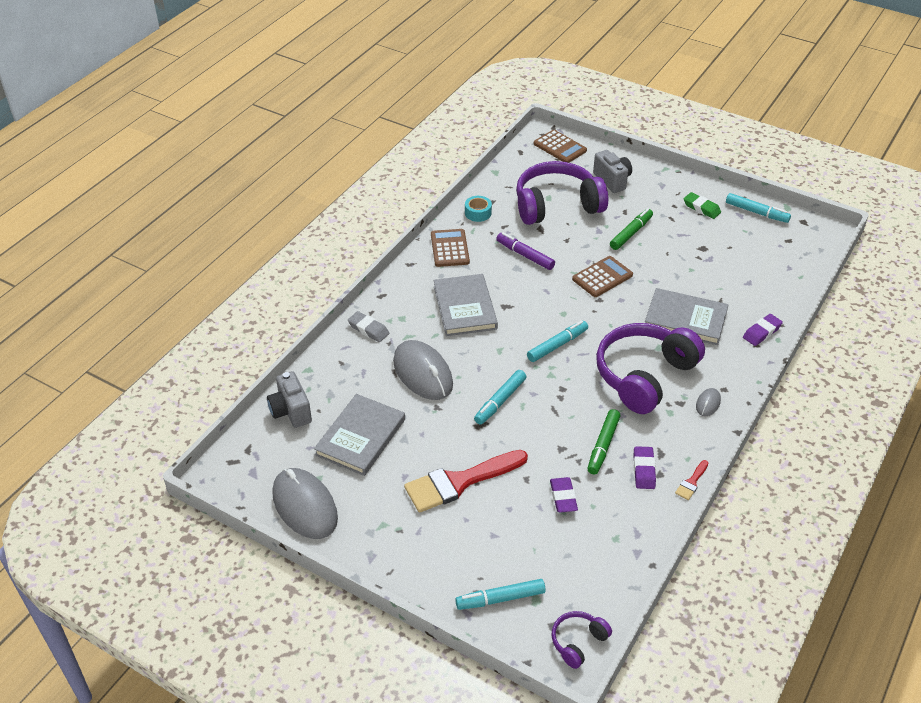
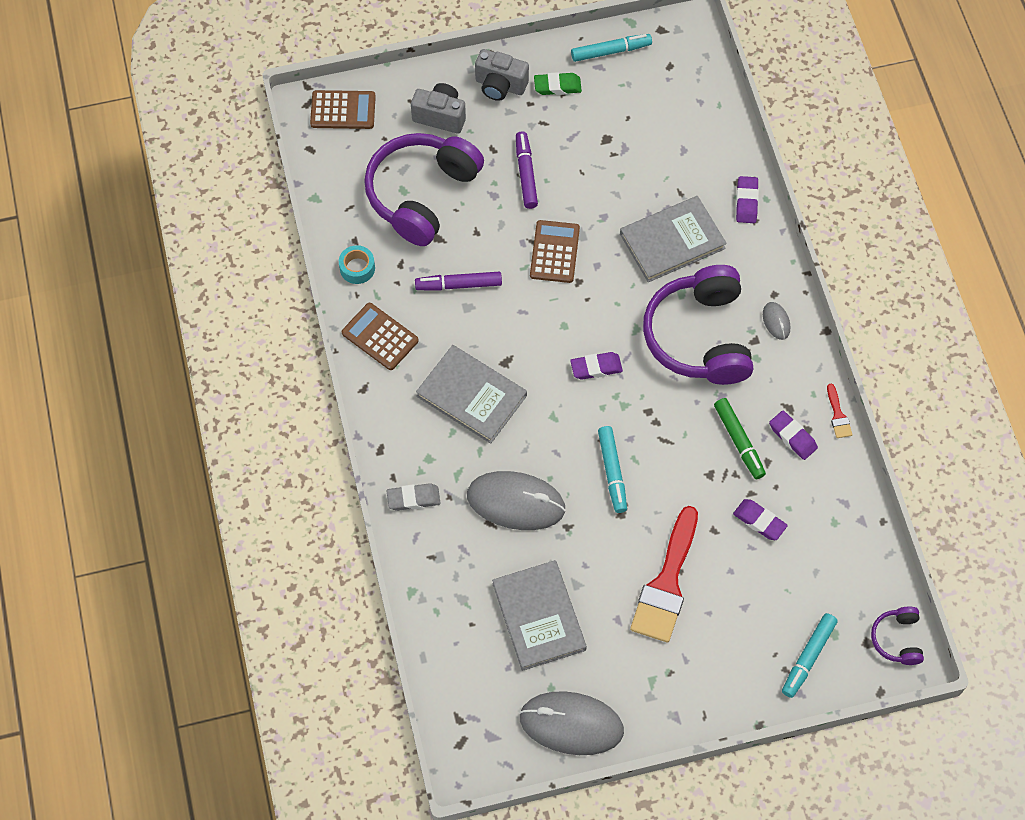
camera: 45 degrees left, 20 degrees up
grey camera [267,371,312,428] -> grey camera moved to [475,49,529,101]
turquoise marker [527,321,588,362] -> purple eraser [570,352,623,380]
green marker [610,208,653,250] -> purple marker [516,132,538,209]

